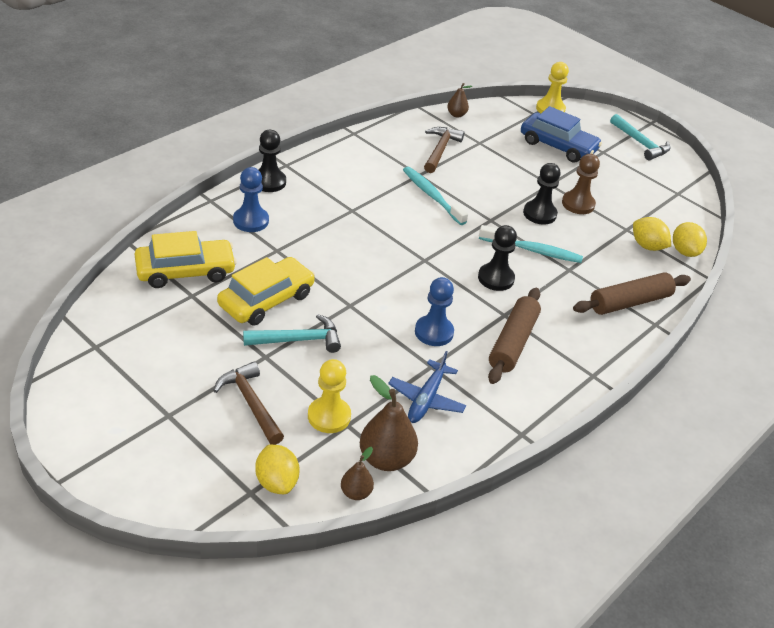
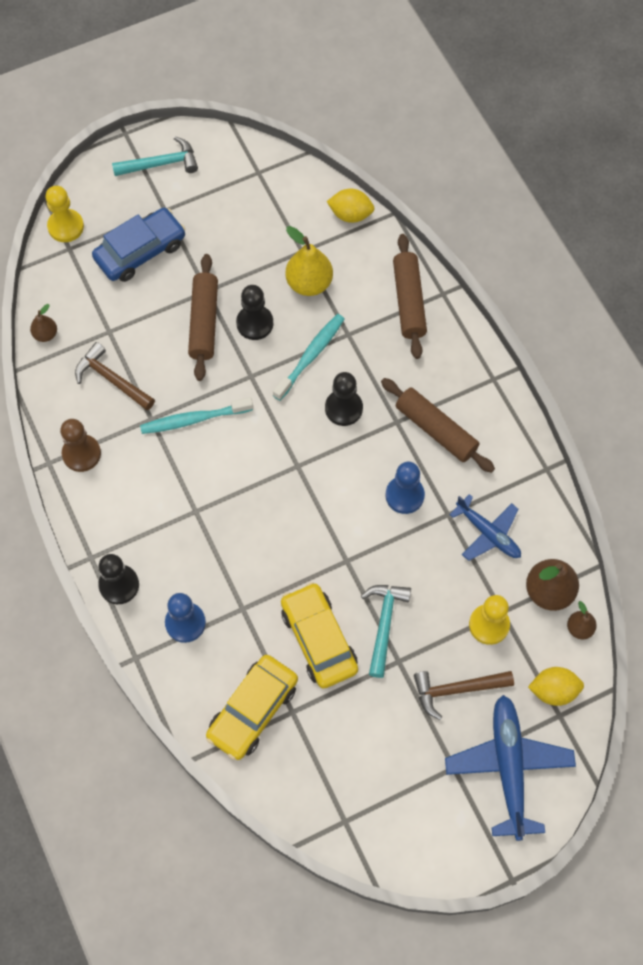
camera: 65 degrees left, 25 degrees up
yellow car [135,231,237,288] -> yellow car turned 150 degrees counterclockwise [206,655,298,760]
brown pawn [562,154,600,214] -> brown pawn moved to [60,419,101,472]
yellow lemon [633,217,671,251] -> none
none -> brown rolling pin [188,254,218,381]
none -> yellow pear [285,226,333,296]
none -> blue plane [445,695,576,841]

